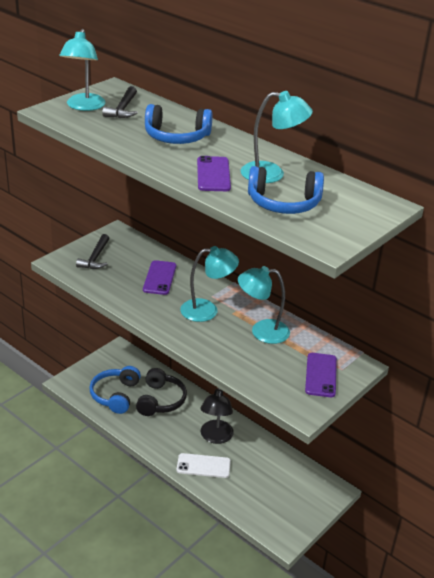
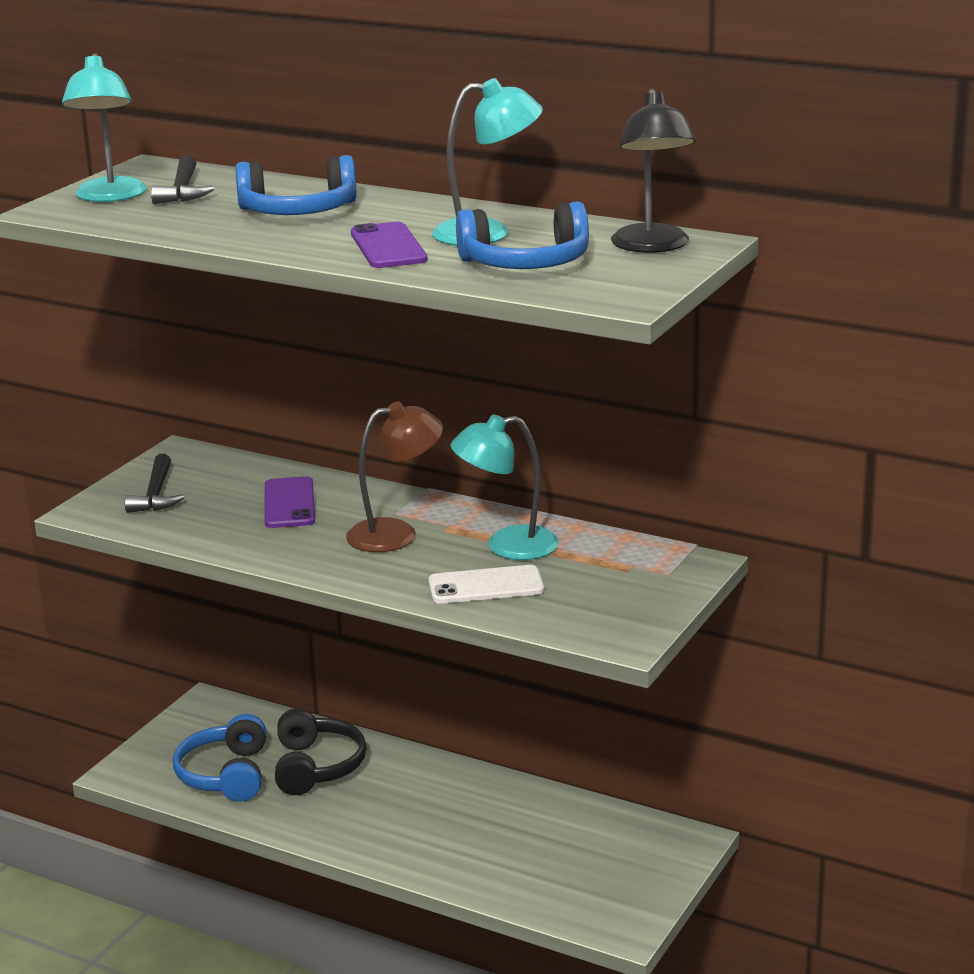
camera: 10 degrees left, 10 degrees down
white phone [176,453,231,478] -> white phone moved to [428,565,544,604]
turquoise lamp [180,246,239,322] -> brown lamp [346,401,443,552]
black lamp [201,388,234,444] -> black lamp moved to [611,89,696,253]
purple phone [305,353,337,397] -> none

